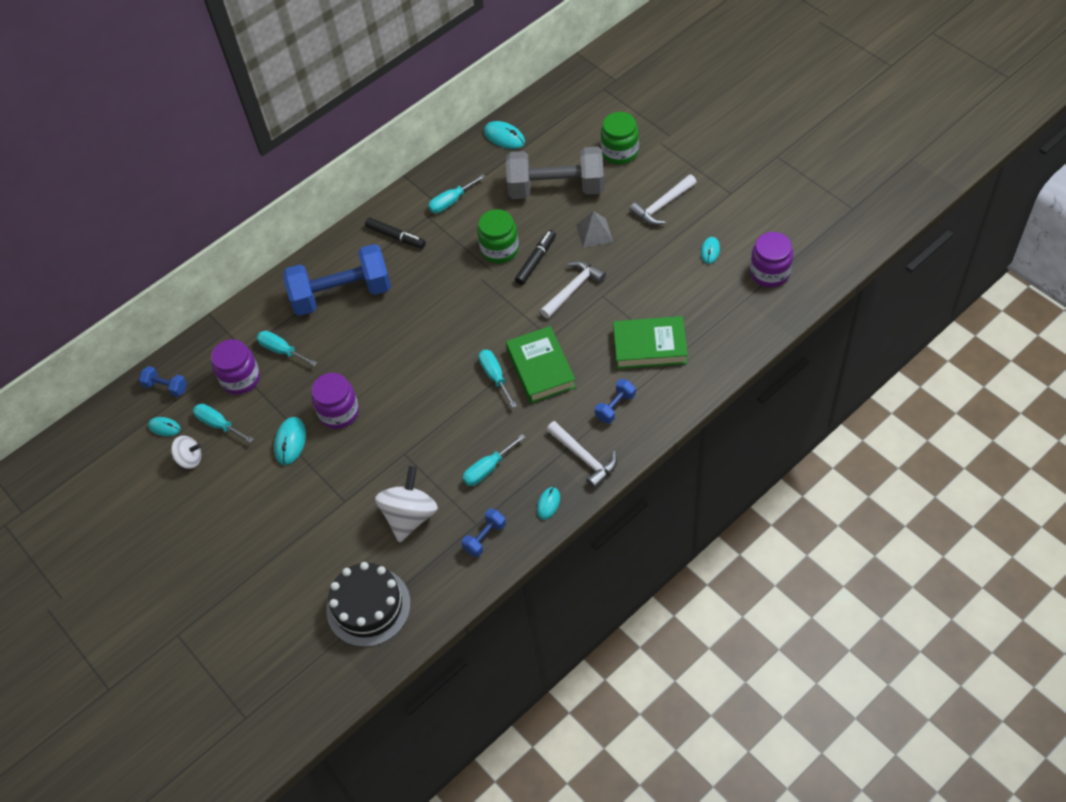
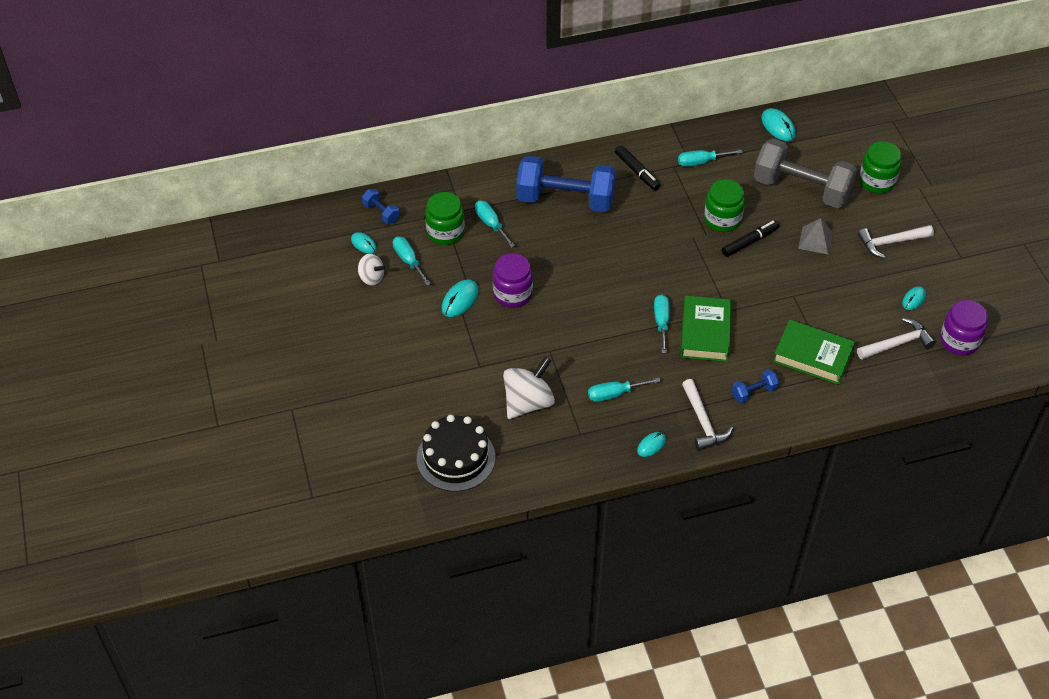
camera: 20 degrees right, 5 degrees down
purple jar [211,339,260,395] -> green jar [425,192,465,245]
blue dumbbell [461,508,506,557] -> none
white hammer [540,261,606,319] -> white hammer moved to [857,318,936,360]

